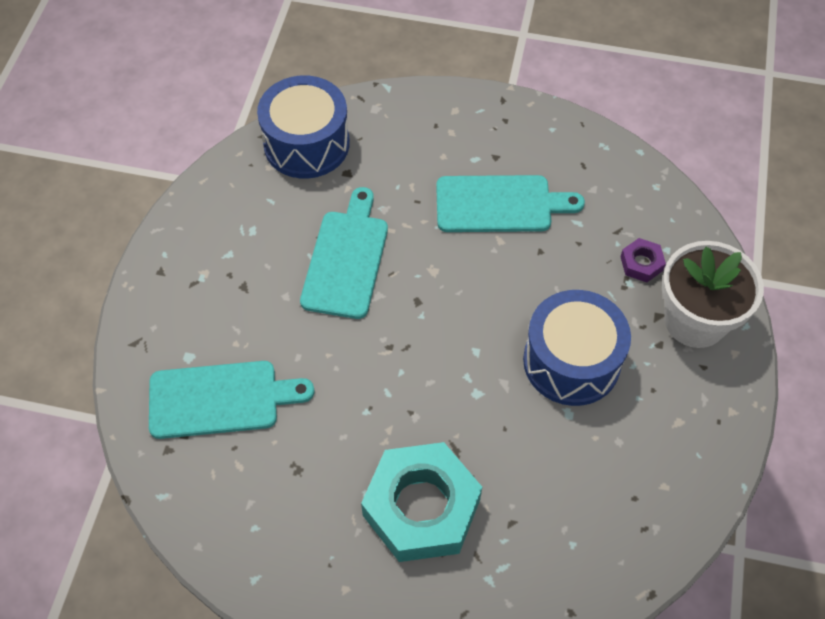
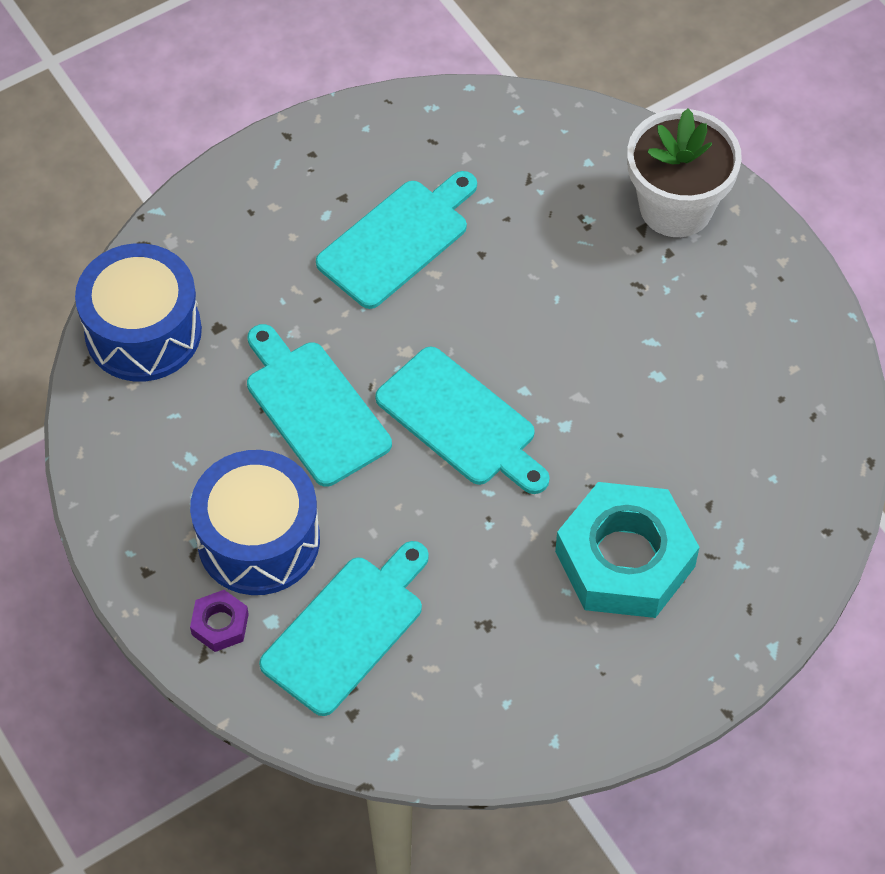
camera: 45 degrees left, 0 degrees up
blue drum [523,290,631,406] -> blue drum moved to [190,450,320,595]
purple nut [620,238,666,282] -> purple nut moved to [190,590,249,652]
none -> turquoise cutting board [375,346,550,494]

